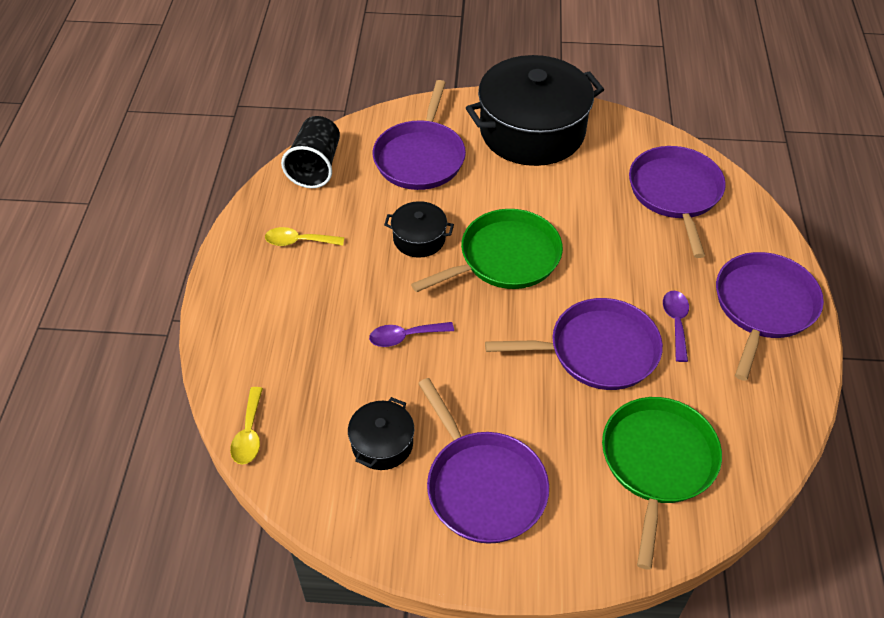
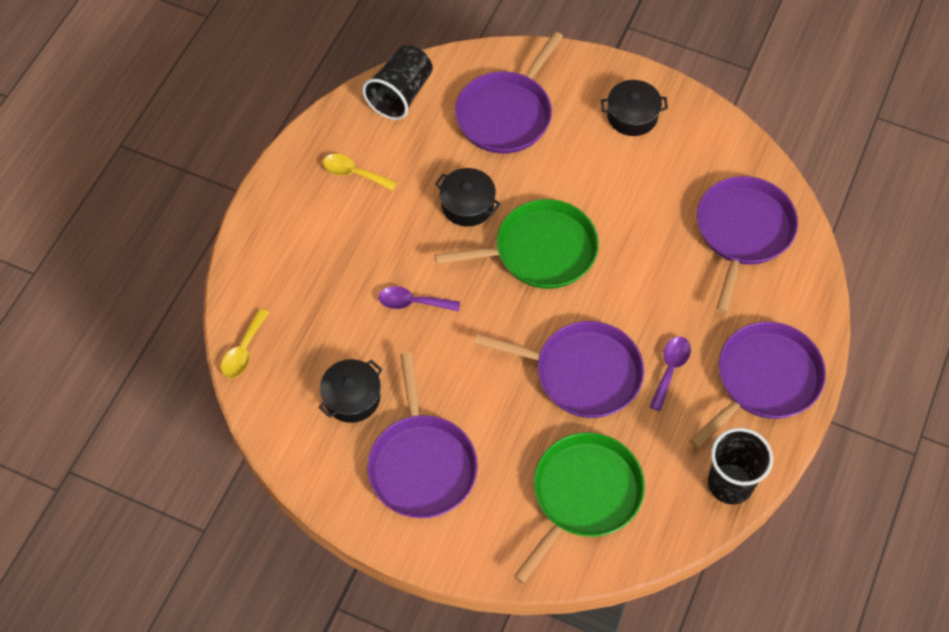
camera: 20 degrees right, 10 degrees up
black pot [466,55,604,166] -> black pot [601,80,668,136], size x0.45
none -> black cup [708,428,773,504]

